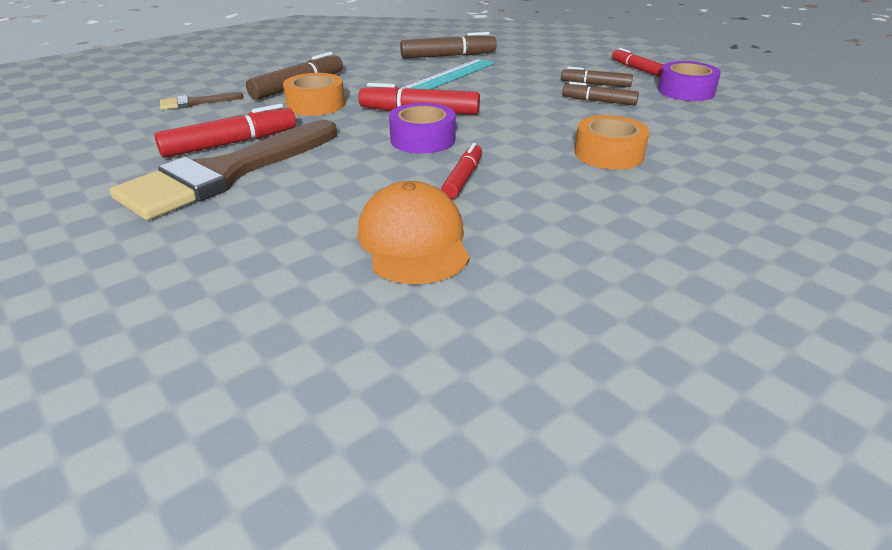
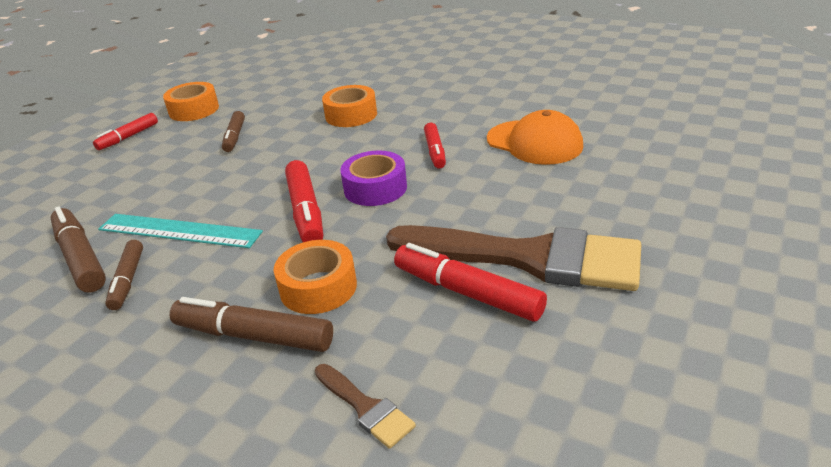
camera: 110 degrees left, 0 degrees up
orange cap [358,181,470,284] -> orange cap turned 105 degrees counterclockwise [487,110,583,165]
red marker [441,143,482,199] -> red marker turned 90 degrees counterclockwise [424,123,446,169]
brown marker [561,67,633,87] -> brown marker moved to [105,240,143,310]
purple tape [658,61,721,101] -> orange tape [163,82,219,121]

